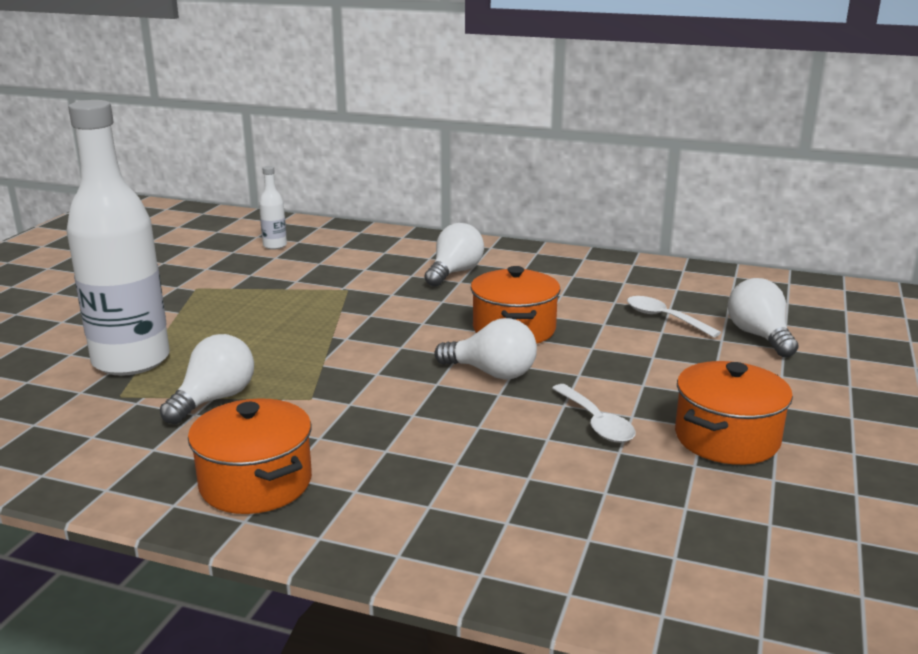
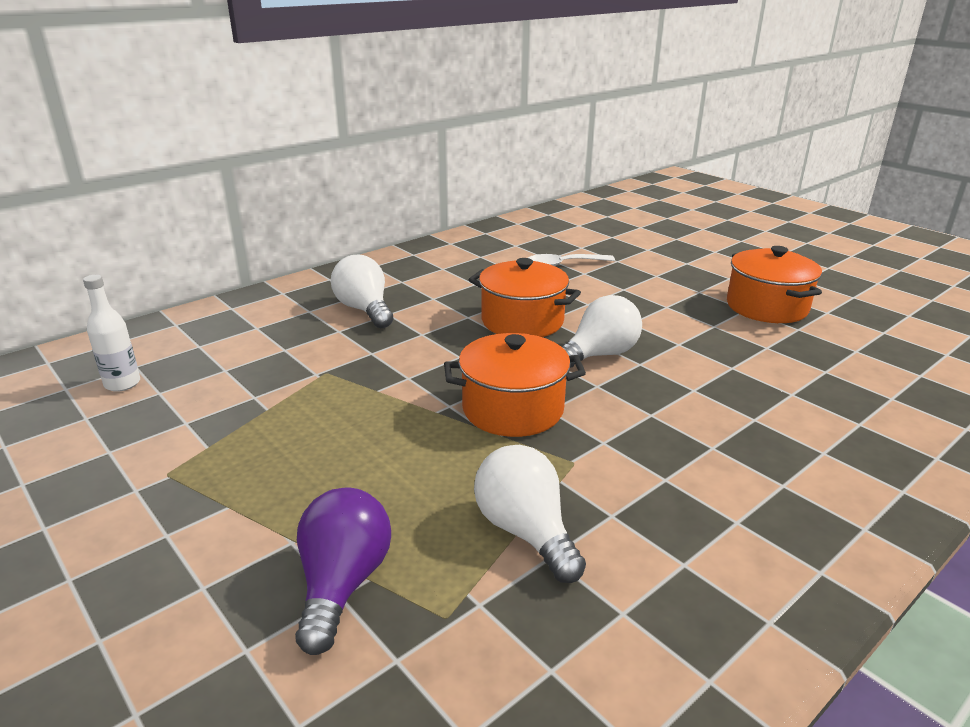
camera: 60 degrees left, 5 degrees up
white bottle [67,100,170,376] -> purple light bulb [295,487,391,655]
orange pot [188,398,312,514] -> orange pot moved to [444,333,586,437]
white spoon [552,384,636,443] -> none
white light bulb [728,278,799,357] -> none

